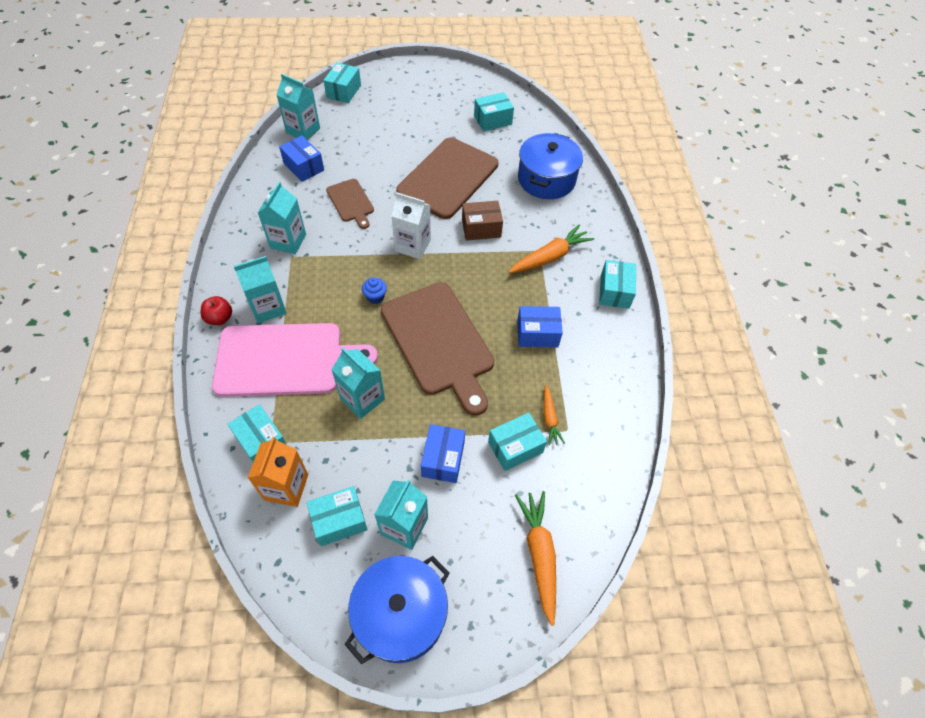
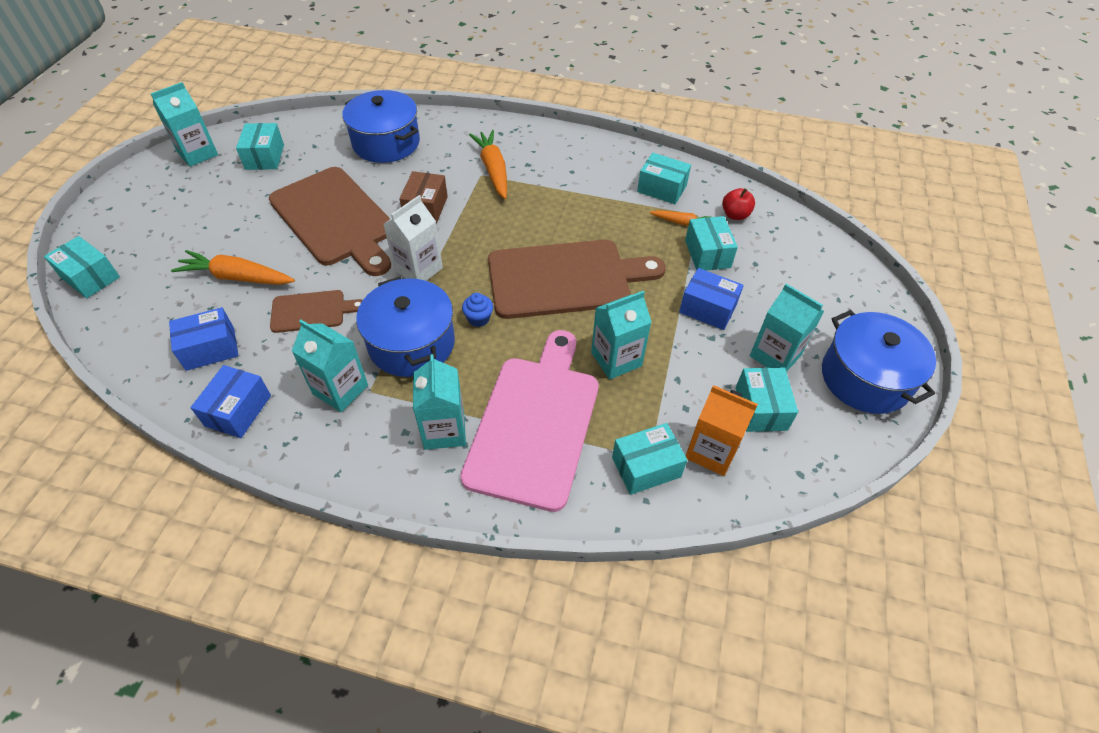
camera: 70 degrees left, 5 degrees down
red apple [201,296,232,325] -> red apple moved to [722,188,755,220]
turquoise carton [276,74,320,140] -> turquoise carton moved to [150,82,218,167]
orange carrot [515,491,556,626] -> orange carrot moved to [171,250,295,285]
blue box [517,306,563,347] -> blue box moved to [190,365,271,438]
turquoise box [599,260,636,309] -> turquoise box moved to [637,153,691,204]
none -> blue pot [356,277,455,377]

